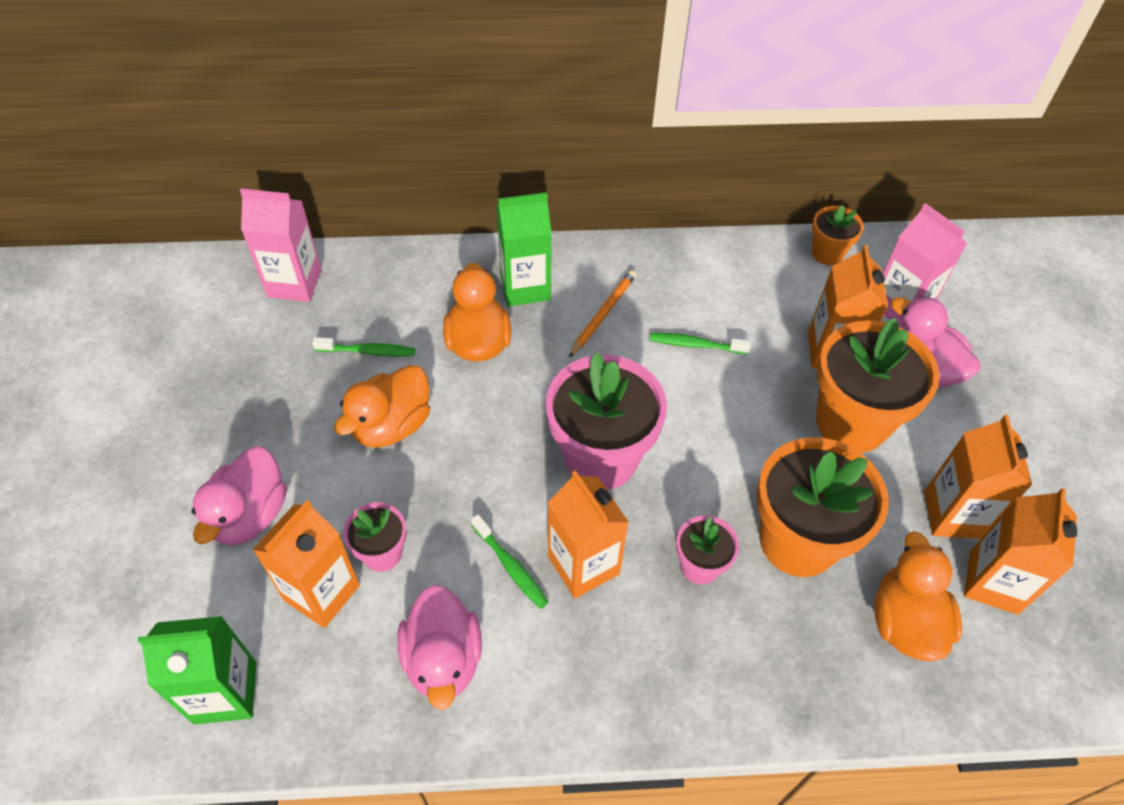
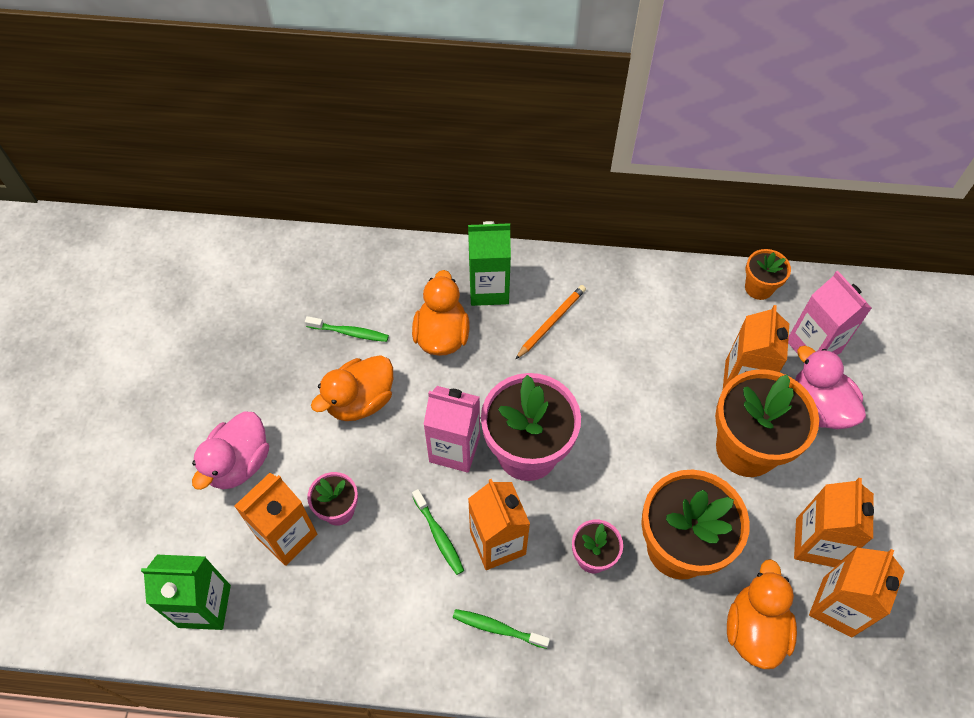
camera: 10 degrees right, 5 degrees up
pink carton [240,188,321,302] -> pink carton moved to [423,386,480,473]
pink duck [397,585,482,710] -> none
green toothbrush [650,333,751,354] -> green toothbrush moved to [453,609,550,649]

